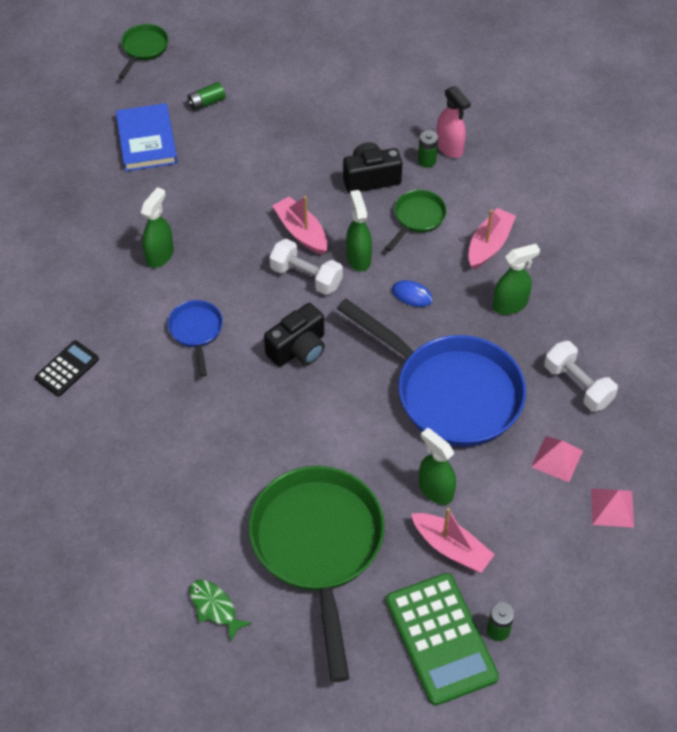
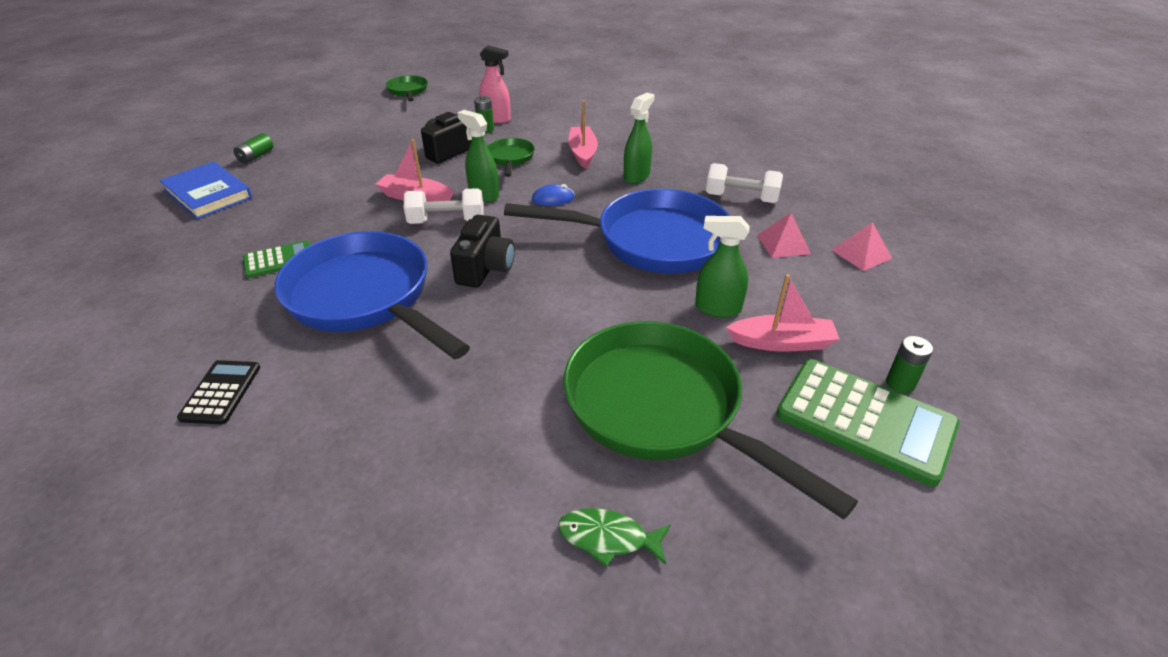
camera: 35 degrees left, 15 degrees down
green pan [118,24,169,79] -> green pan moved to [386,75,428,101]
green spray bottle [141,187,174,268] -> green calculator [243,240,310,278]
blue pan [168,300,223,377] -> blue pan [275,231,470,360], size x2.22

